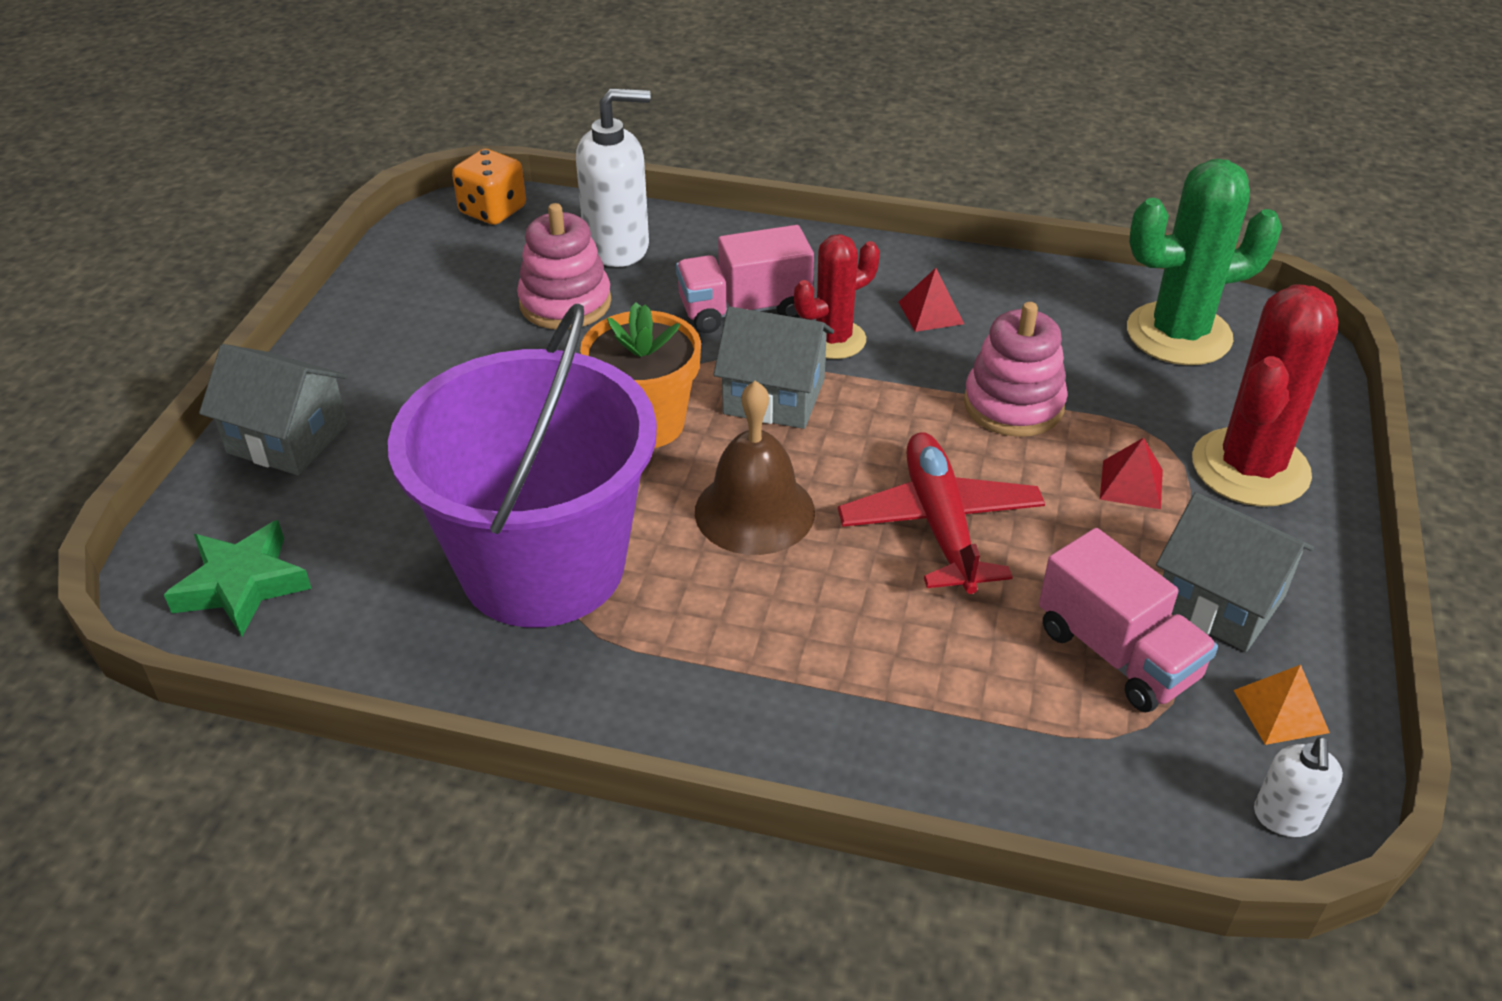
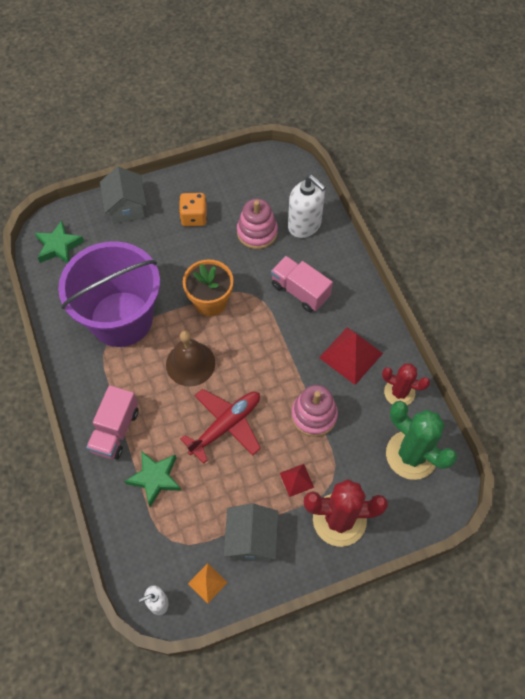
camera: 55 degrees right, 20 degrees up
orange dice [452,149,526,225] -> orange dice moved to [179,193,207,226]
grey house [713,306,834,429] -> none
red cactus [794,234,880,359] -> red cactus moved to [382,363,430,405]
red pyramid [899,268,964,332] -> red pyramid [319,327,383,385], size x1.85
pink truck [1039,528,1218,712] -> pink truck moved to [86,385,139,459]
none -> green star [125,451,182,507]

